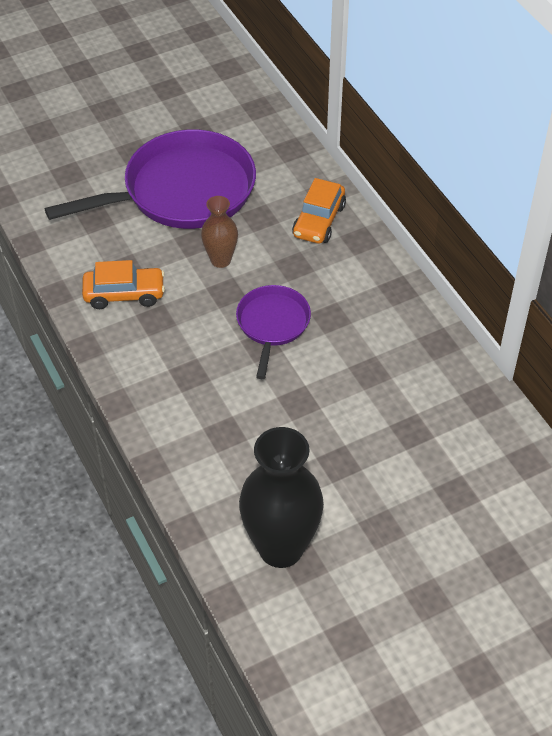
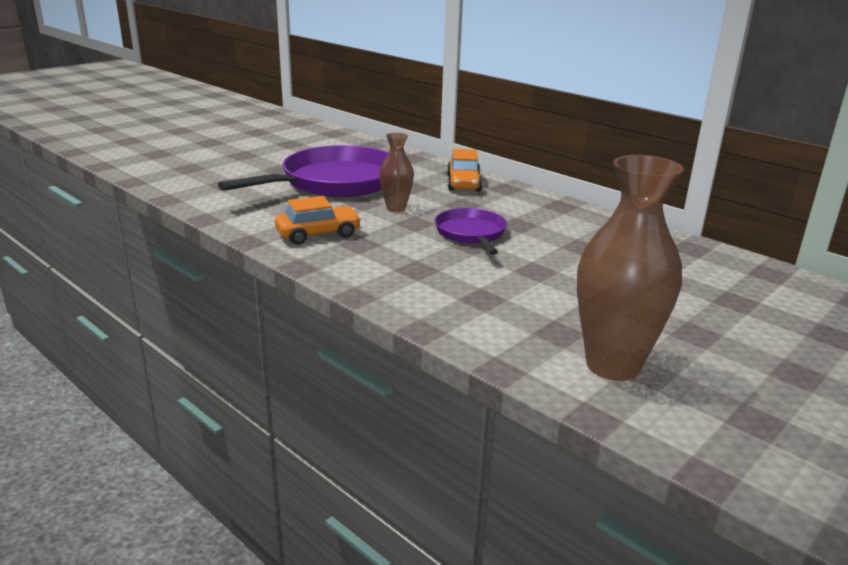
camera: 20 degrees left, 25 degrees down
black vase [239,427,324,568] -> brown vase [577,155,683,381]

